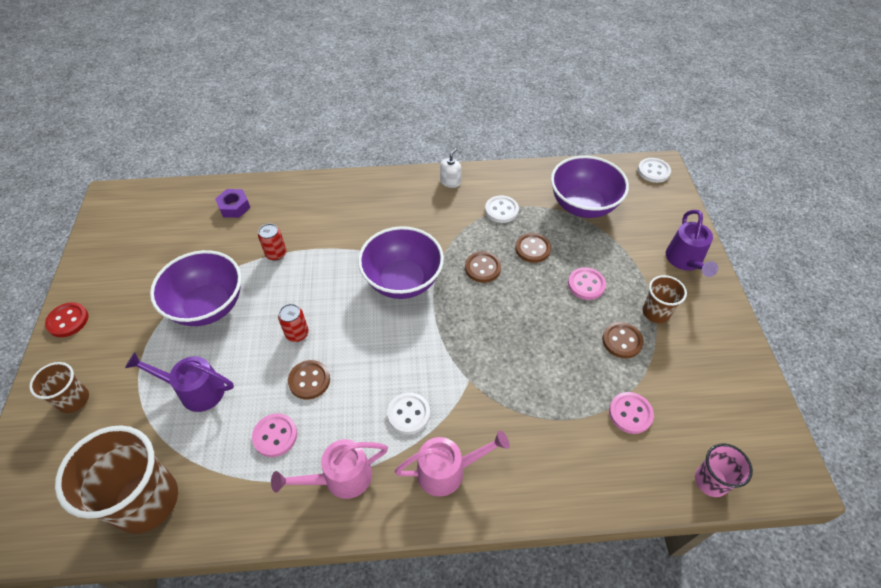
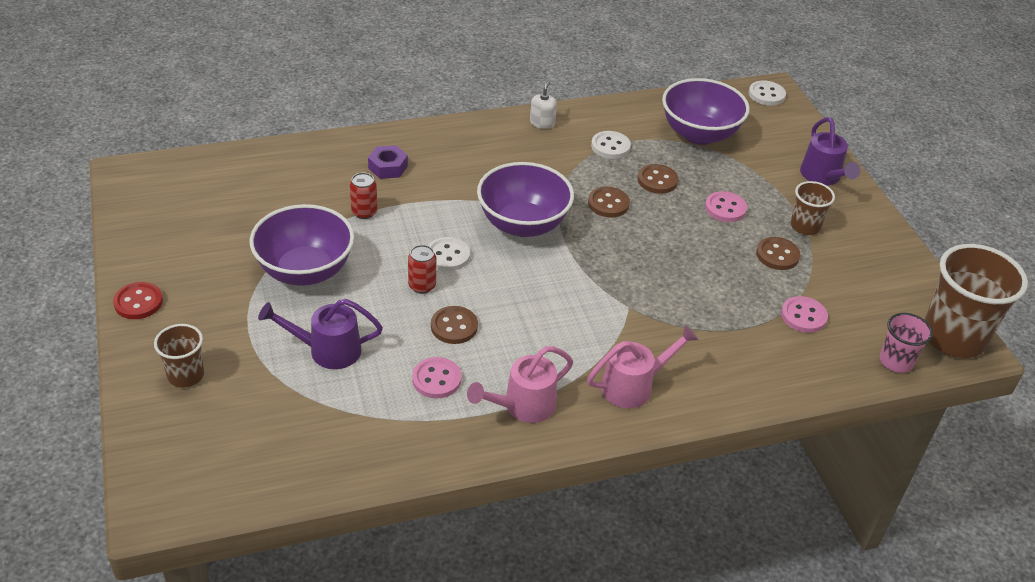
camera: 15 degrees left, 10 degrees down
brown cup [55,425,178,534] -> brown cup moved to [925,244,1028,358]
purple nut [215,189,250,218] -> purple nut moved to [368,145,408,179]
white button [387,392,430,434] -> white button moved to [428,237,470,271]

